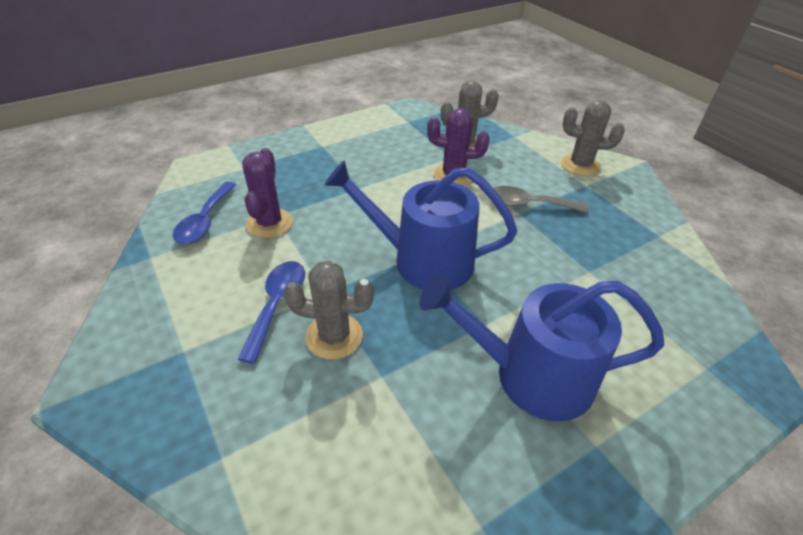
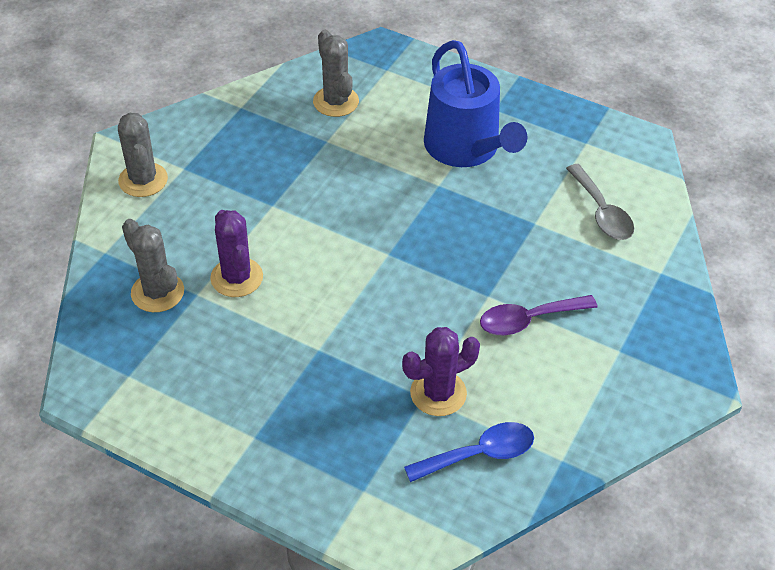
camera: 120 degrees left, 5 degrees up
blue spoon [237,261,305,363] -> purple spoon [480,295,598,335]
grey cactus [284,261,374,359] -> grey cactus moved to [313,30,359,117]
blue watering can [325,161,517,290] -> none
grey spoon [493,186,589,213] -> grey spoon moved to [566,164,634,240]

